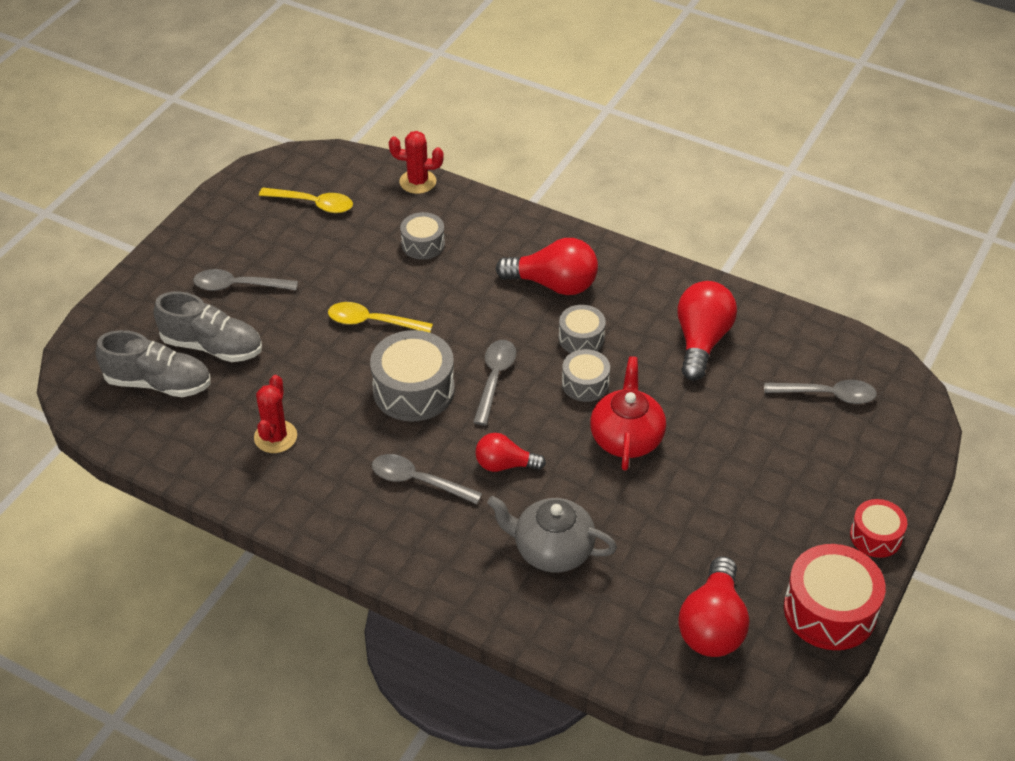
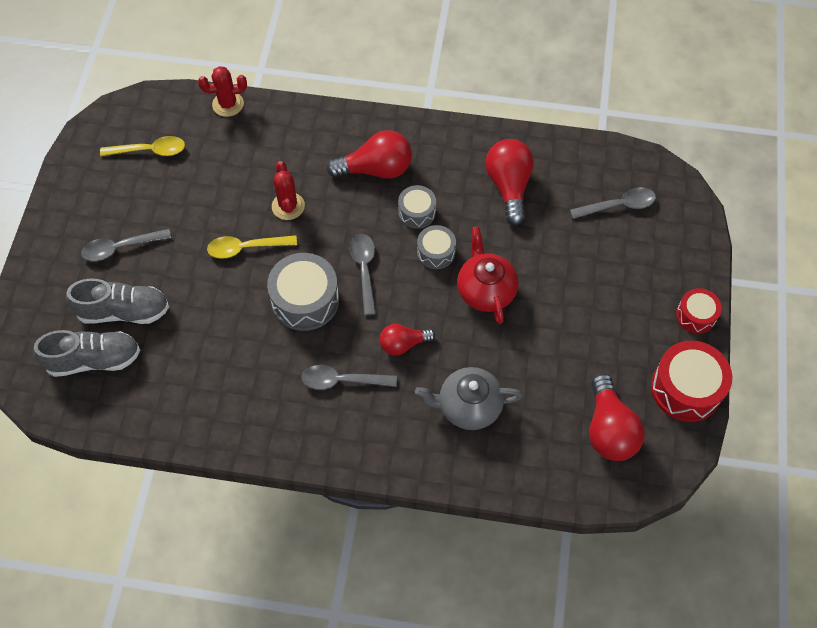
camera: 20 degrees left, 15 degrees up
red cactus [254,375,297,453] -> red cactus moved to [272,161,305,220]
grey drum [400,212,445,260] -> none

